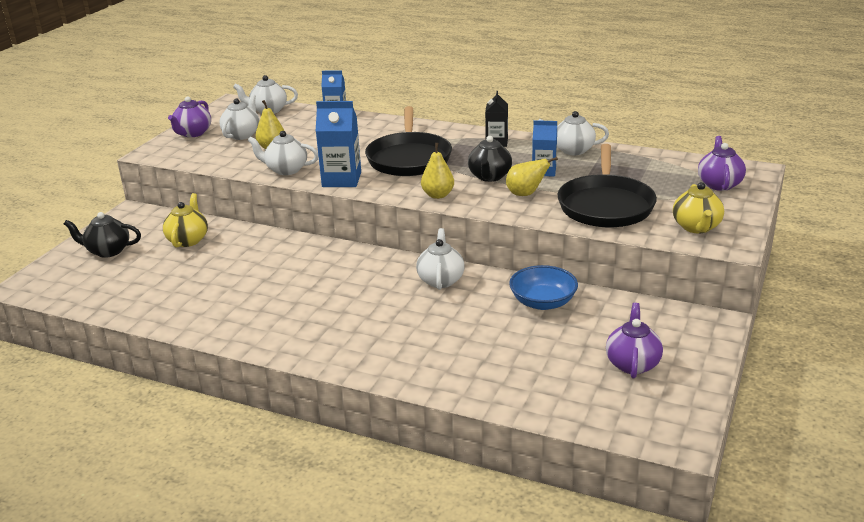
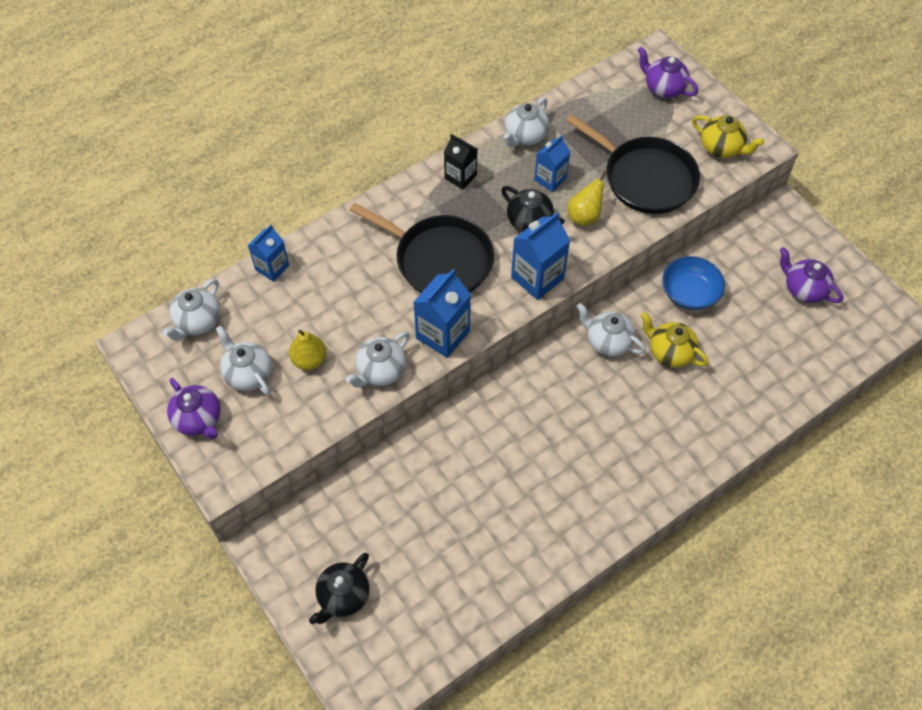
camera: 60 degrees left, 30 degrees up
yellow teapot [163,193,208,248] -> yellow teapot moved to [641,312,709,368]
yellow pear [421,143,454,199] -> blue carton [511,212,570,300]

